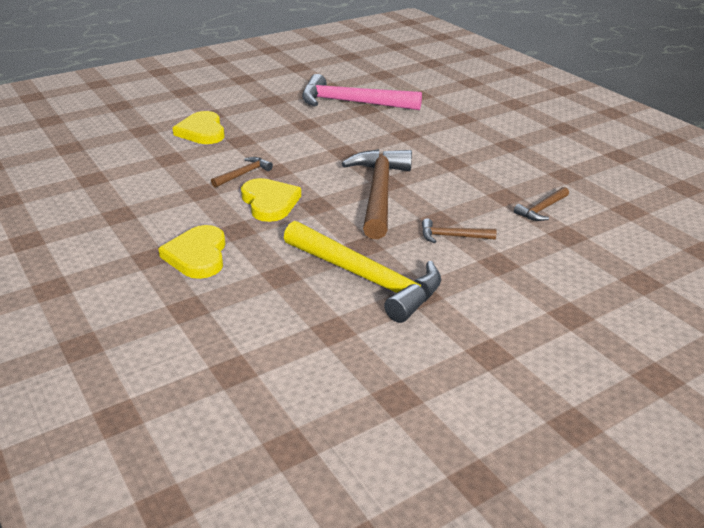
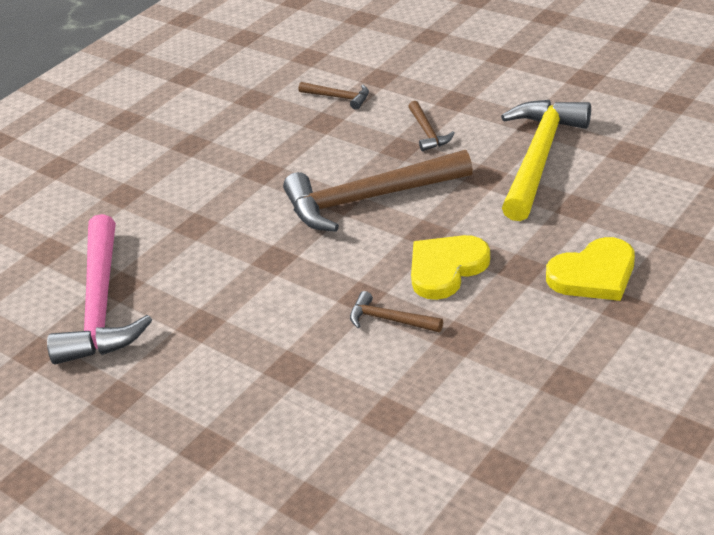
camera: 105 degrees left, 5 degrees up
yellow heart [173,111,225,144] -> none

